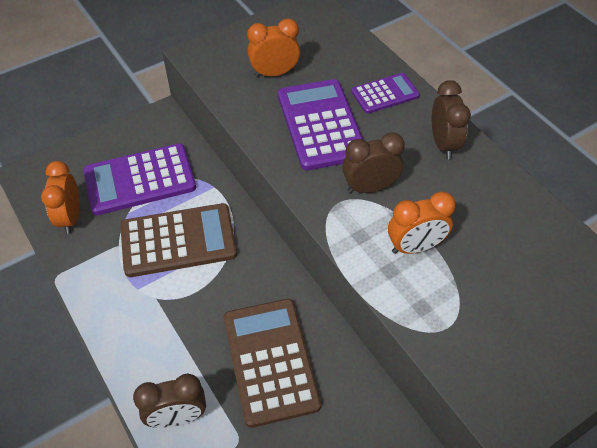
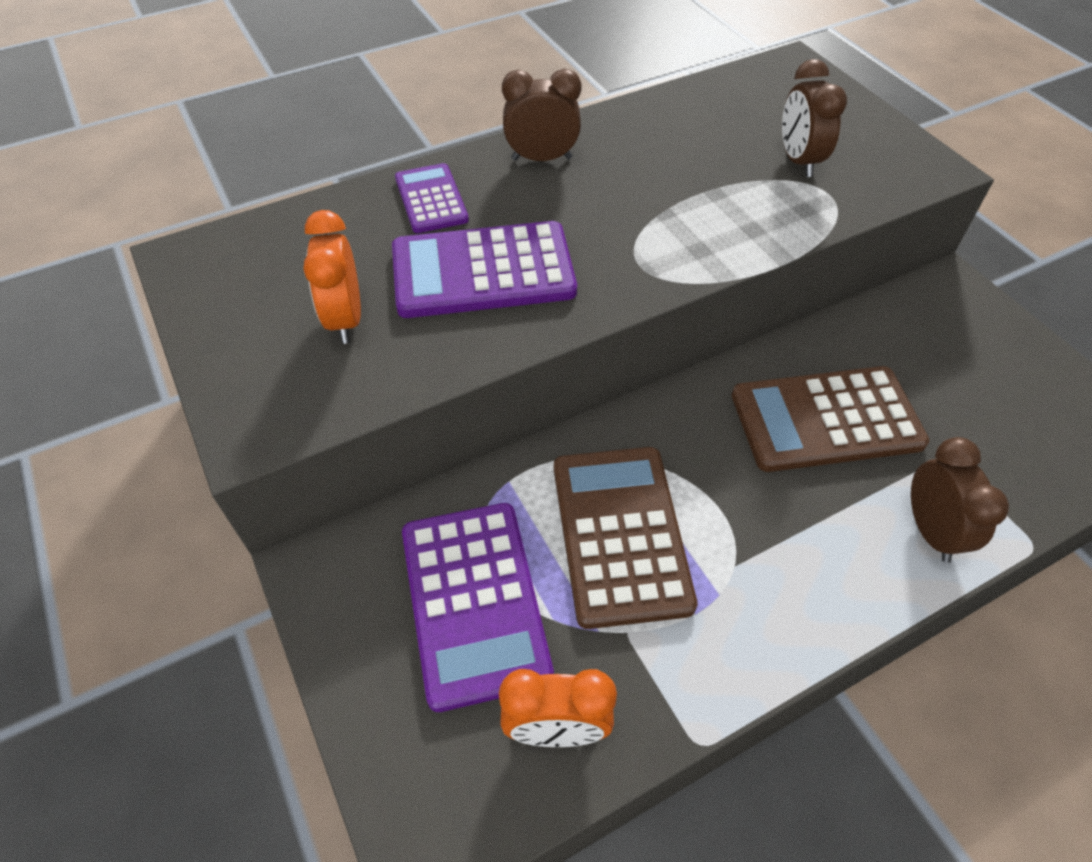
camera: 85 degrees left, 0 degrees up
brown clock [343,132,405,193] -> brown clock moved to [782,59,847,177]
orange clock [388,191,456,254] -> none

